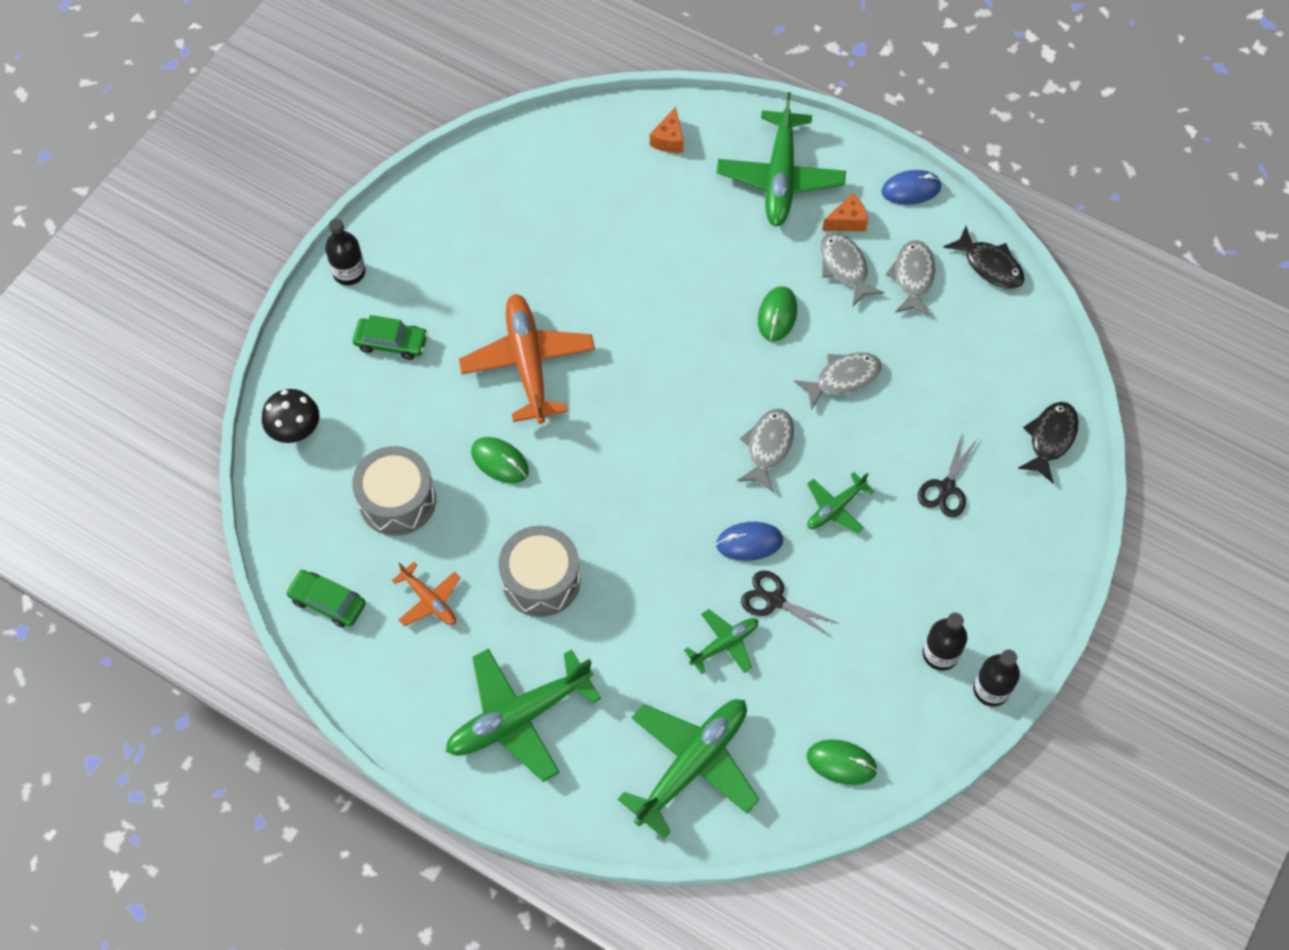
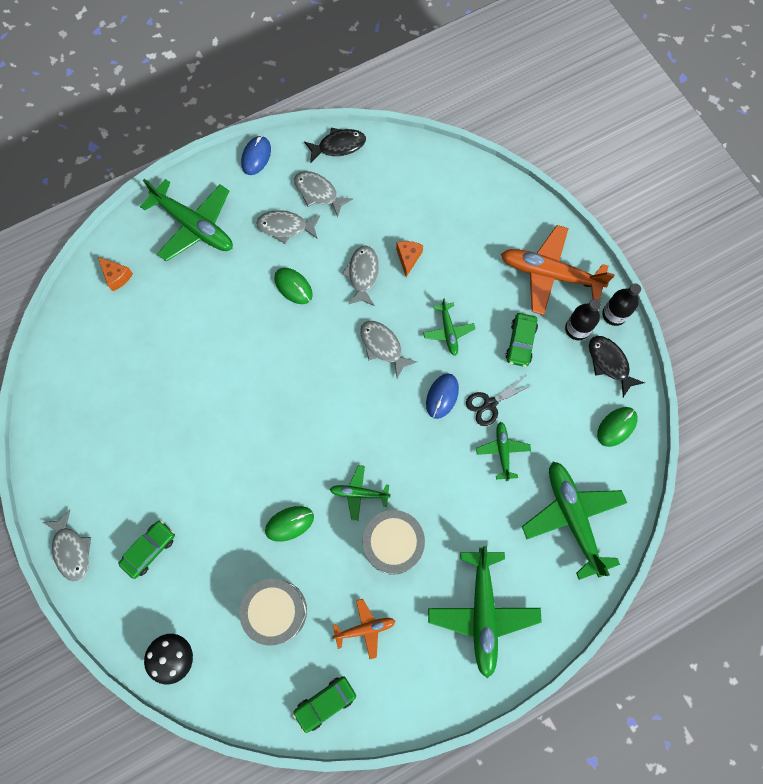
camera: 60 degrees left, 10 degrees up
black bottle [325,219,365,285] -> grey fish [42,509,91,582]
orange plane [459,294,595,424] -> orange plane moved to [501,225,615,315]
orange cheese [822,193,868,231] -> orange cheese moved to [396,241,423,277]
black scissors [918,435,978,517] -> none
black fish [1018,402,1079,483] -> black fish moved to [589,336,645,397]
none -> green plane [329,465,391,521]
none -> green car [506,313,538,367]

